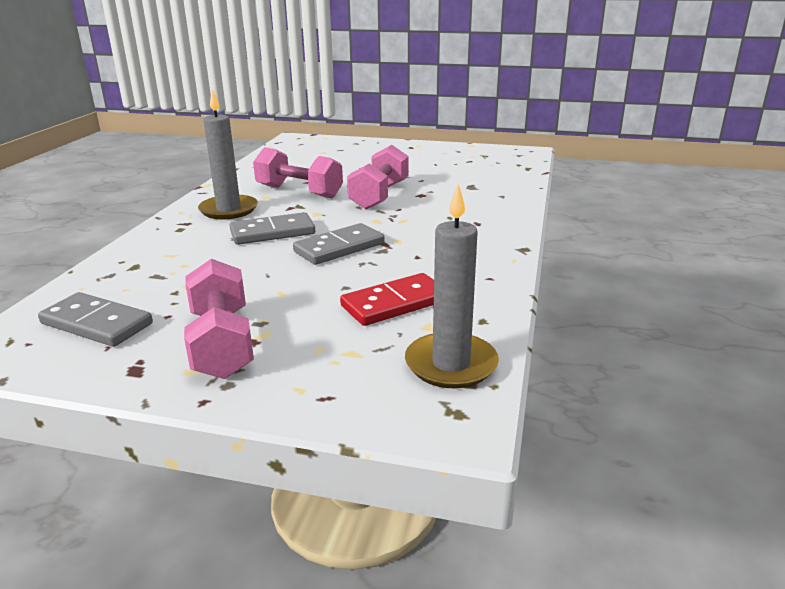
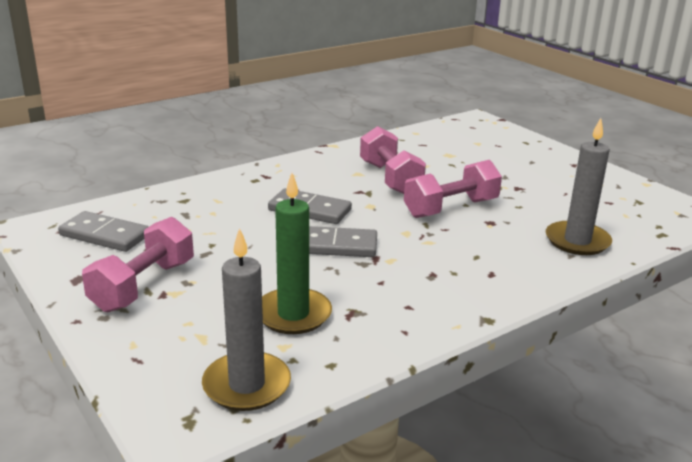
camera: 40 degrees right, 0 degrees up
grey domino [38,292,153,347] -> grey domino turned 45 degrees counterclockwise [58,211,149,252]
grey candle [198,89,258,219] -> grey candle moved to [546,118,612,255]
red domino [340,273,434,326] -> green candle [262,173,332,334]

